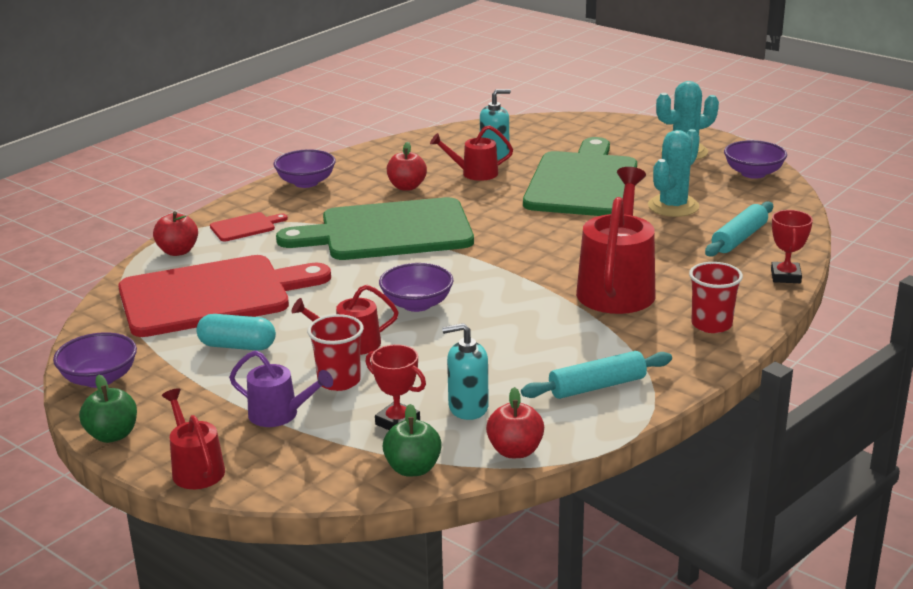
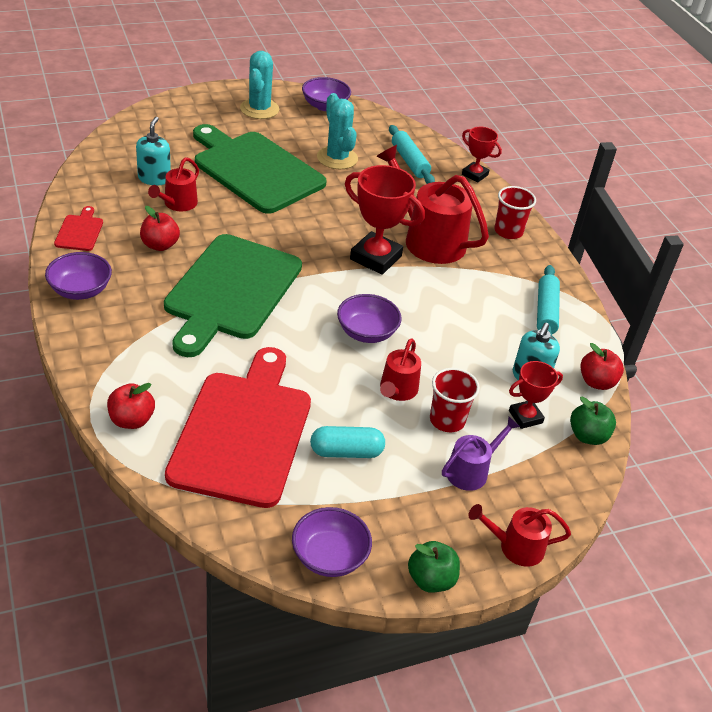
camera: 65 degrees left, 15 degrees up
turquoise capsule [196,314,276,350] -> turquoise capsule turned 45 degrees clockwise [310,426,385,458]
red cutting board [210,212,288,241] -> red cutting board moved to [54,206,103,251]
none -> red trophy [345,165,425,275]

